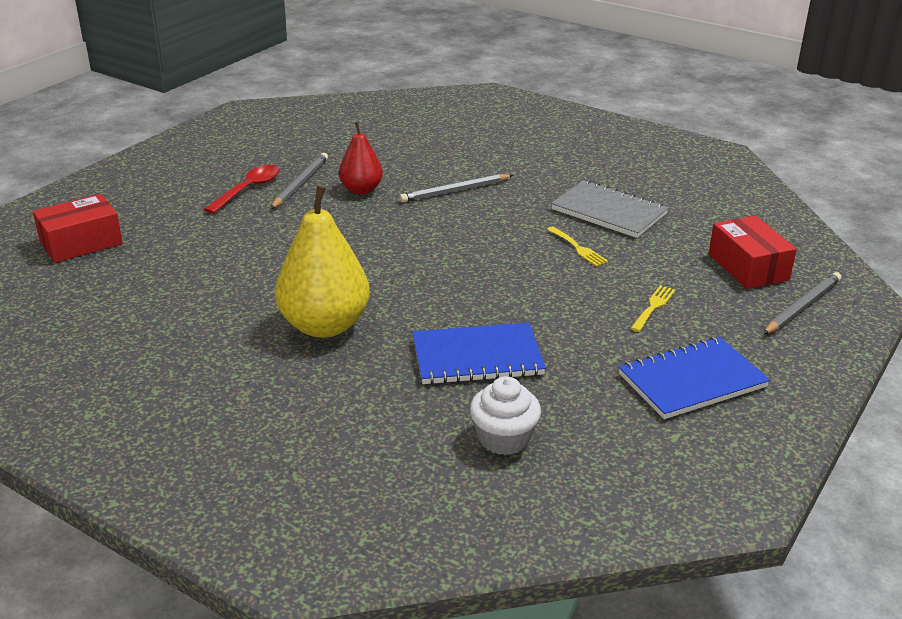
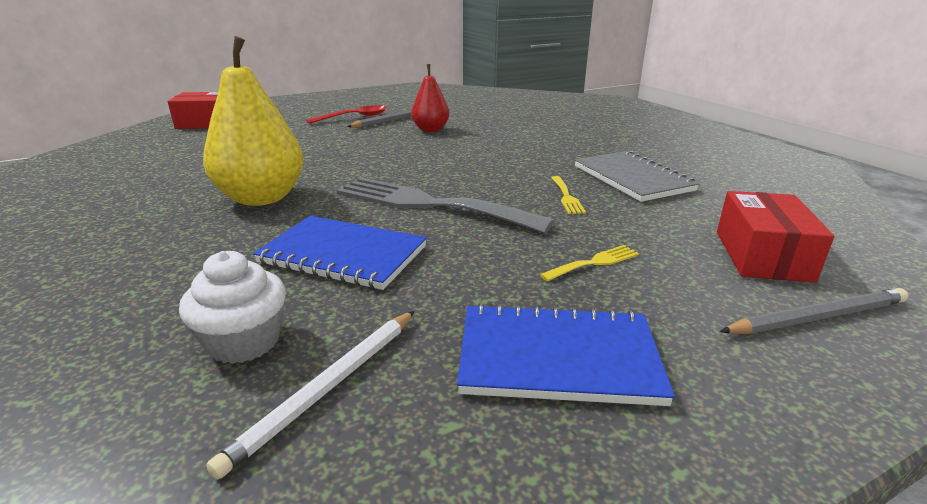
camera: 30 degrees right, 5 degrees down
grey pencil [399,174,513,202] -> none
none -> white pencil [206,311,414,480]
none -> grey fork [336,177,554,233]

